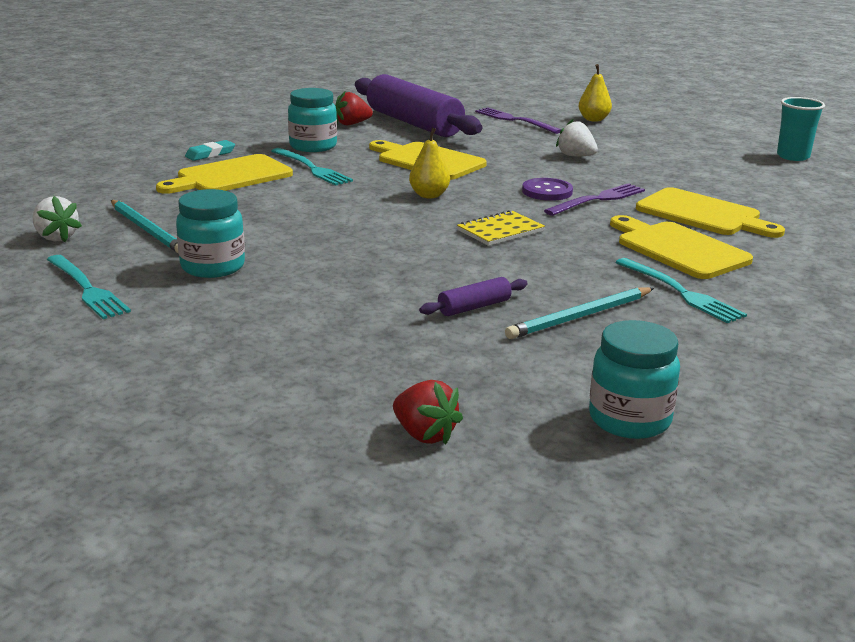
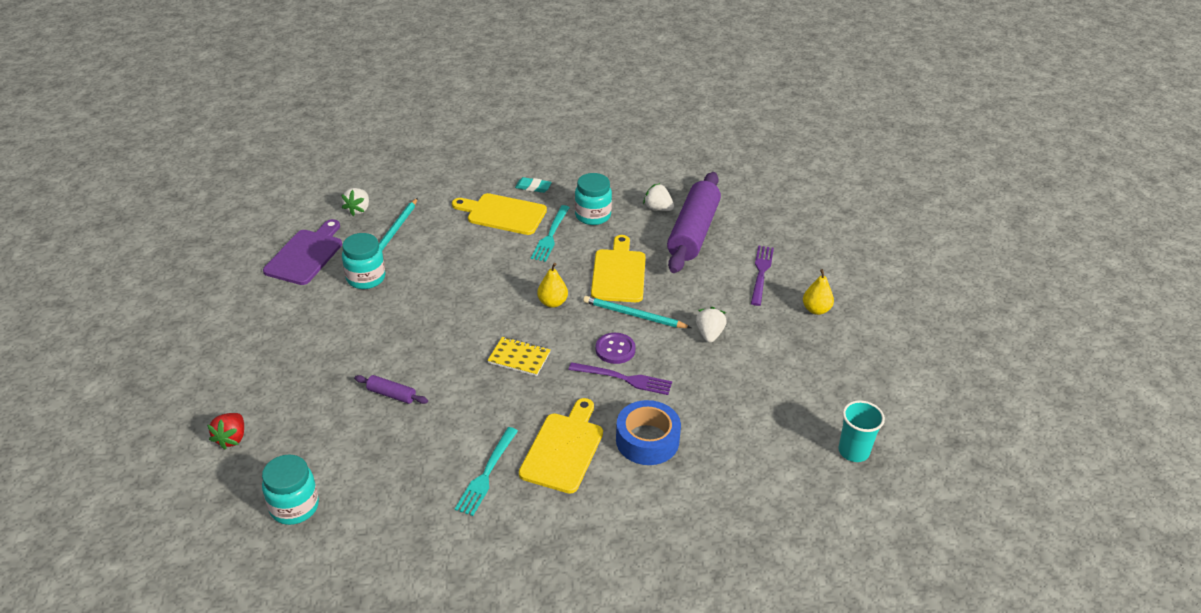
camera: 55 degrees right, 15 degrees up
turquoise fork [47,255,131,319] -> purple cutting board [263,219,342,285]
red strawberry [335,92,373,125] -> white strawberry [643,183,674,211]
turquoise pencil [505,287,654,339] -> turquoise pencil moved to [583,296,691,328]
yellow cutting board [636,187,785,238] -> blue tape [616,400,681,465]

